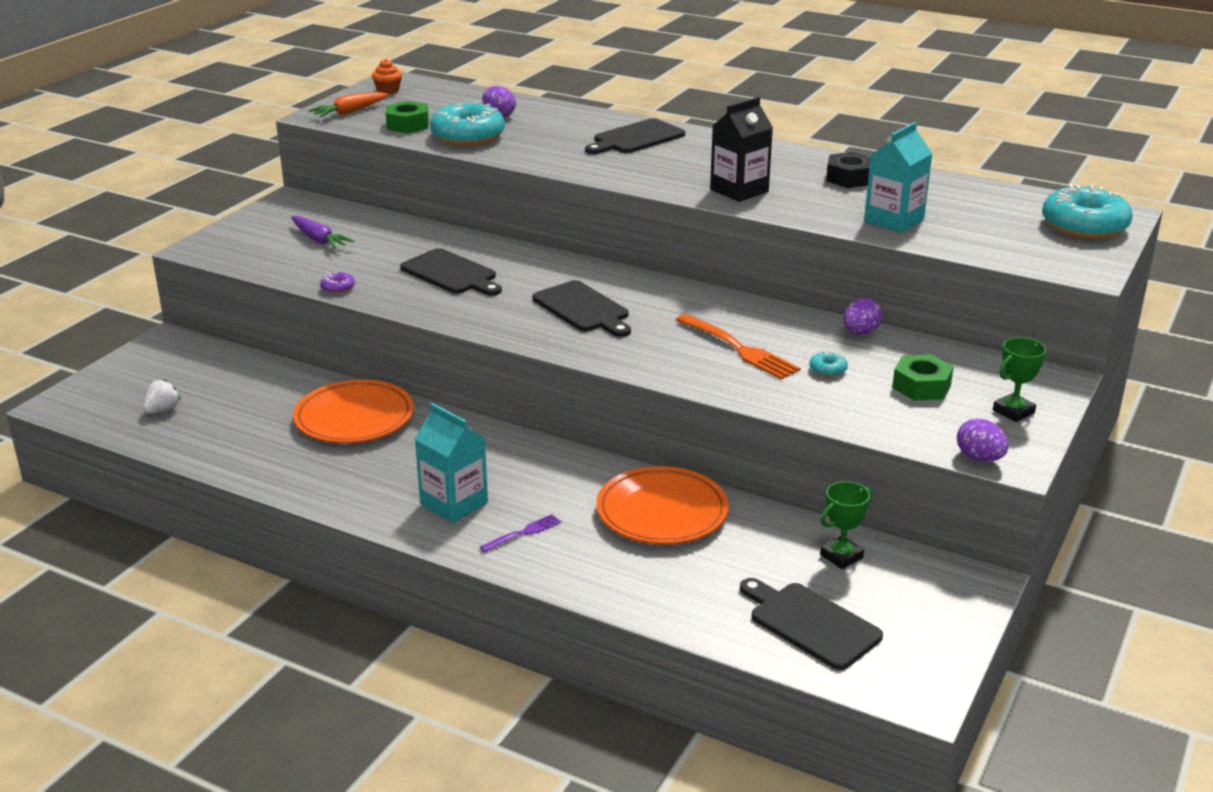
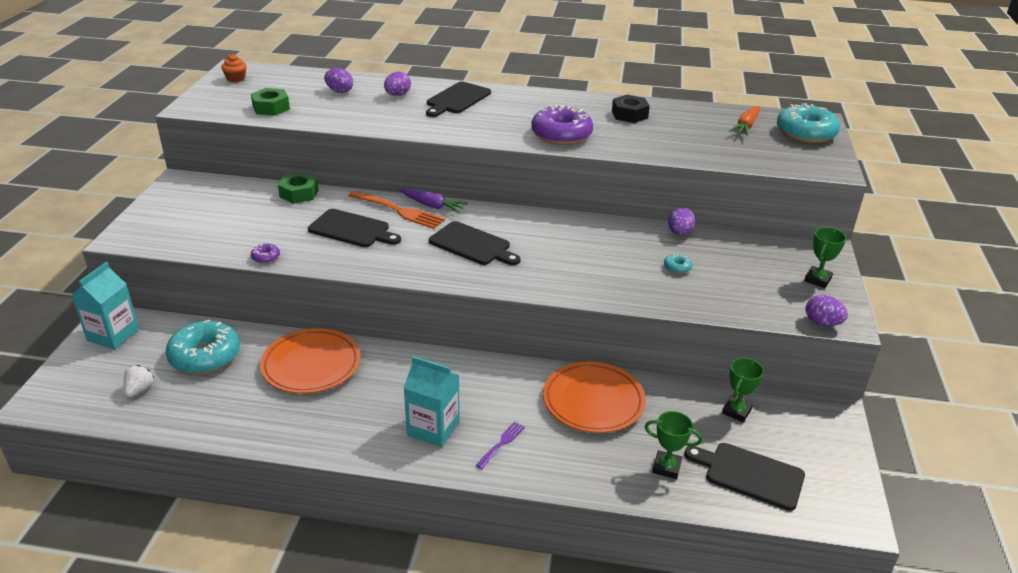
camera: 20 degrees left, 5 degrees up
purple carrot [291,216,354,249] -> purple carrot moved to [399,188,468,213]
orange carrot [308,92,388,117] -> orange carrot moved to [729,106,760,136]
turquoise donut [430,101,505,146] -> turquoise donut moved to [166,319,240,374]
orange fork [676,314,801,380] -> orange fork moved to [348,191,445,229]
black carton [710,97,773,202] -> purple donut [531,105,593,145]
turquoise carton [864,122,932,233] -> turquoise carton moved to [71,262,139,349]
green nut [892,354,954,401] -> green nut moved to [278,172,319,204]
none -> purple egg [384,72,411,96]
none -> green trophy [645,411,702,479]

